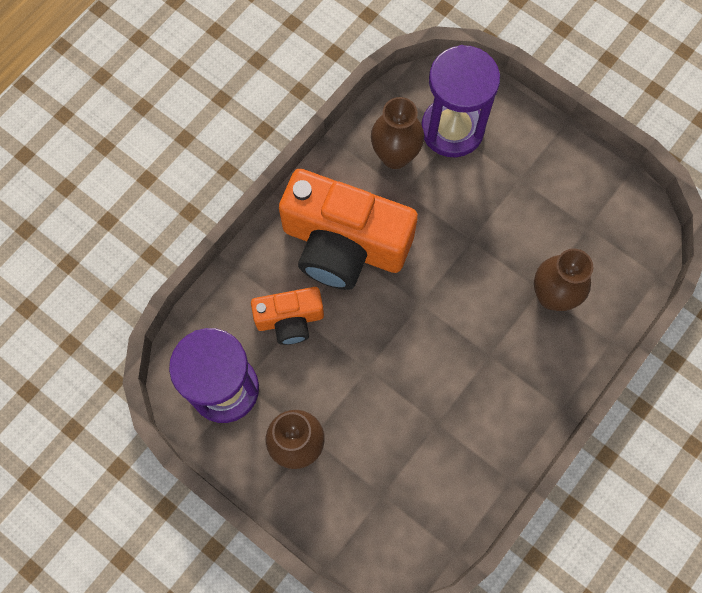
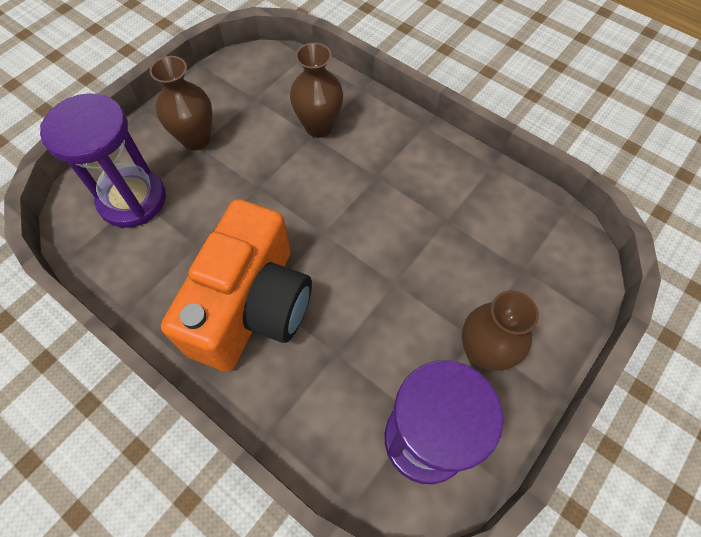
camera: 90 degrees left, 10 degrees down
orange camera [251,287,324,345] -> none
brown vase [371,97,424,169] -> brown vase moved to [150,56,212,151]

